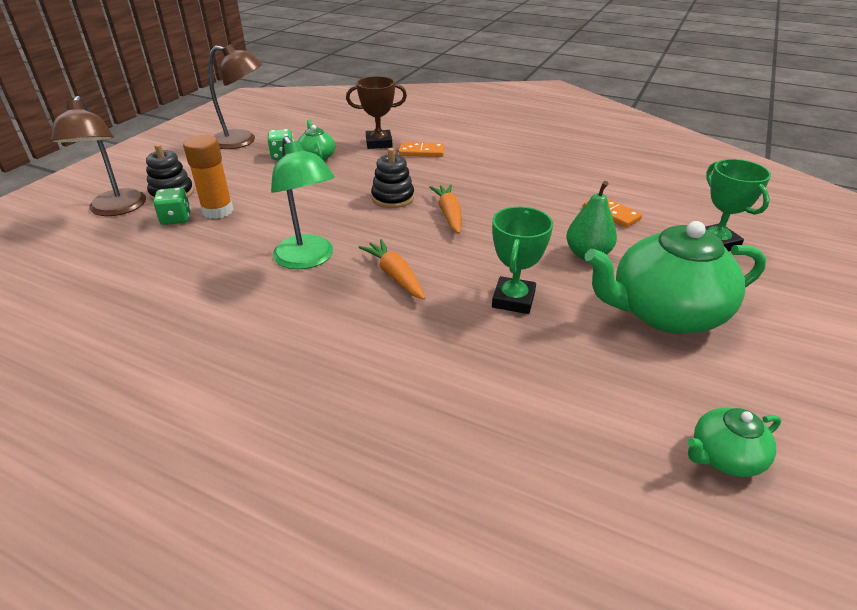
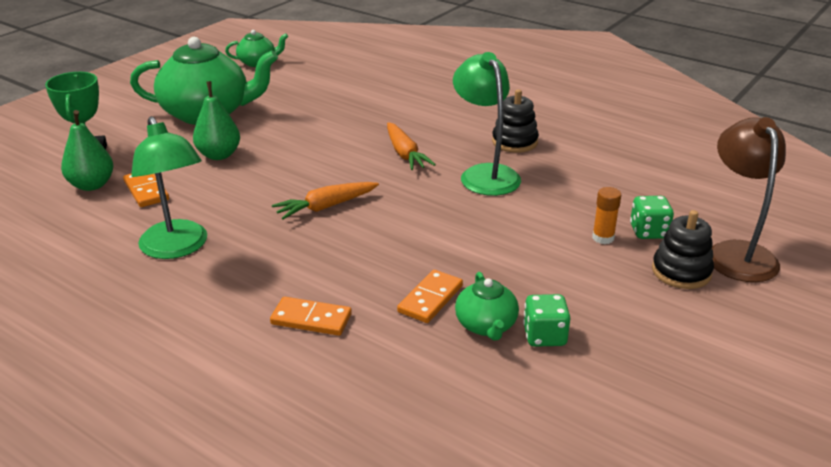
camera: 170 degrees left, 5 degrees down
orange glue stick [183,135,233,219] -> orange glue stick [592,187,621,244], size x0.58
brown lamp [208,44,262,149] -> none
brown trophy [346,76,407,149] -> none
black stacking toy [371,148,414,208] -> black stacking toy moved to [492,89,539,153]
orange carrot [429,184,462,234] -> orange carrot turned 60 degrees clockwise [272,182,379,220]
green trophy [492,207,553,314] -> none
none -> green pear [61,110,114,191]
none -> green lamp [131,116,207,259]
none -> orange domino [397,270,463,323]

